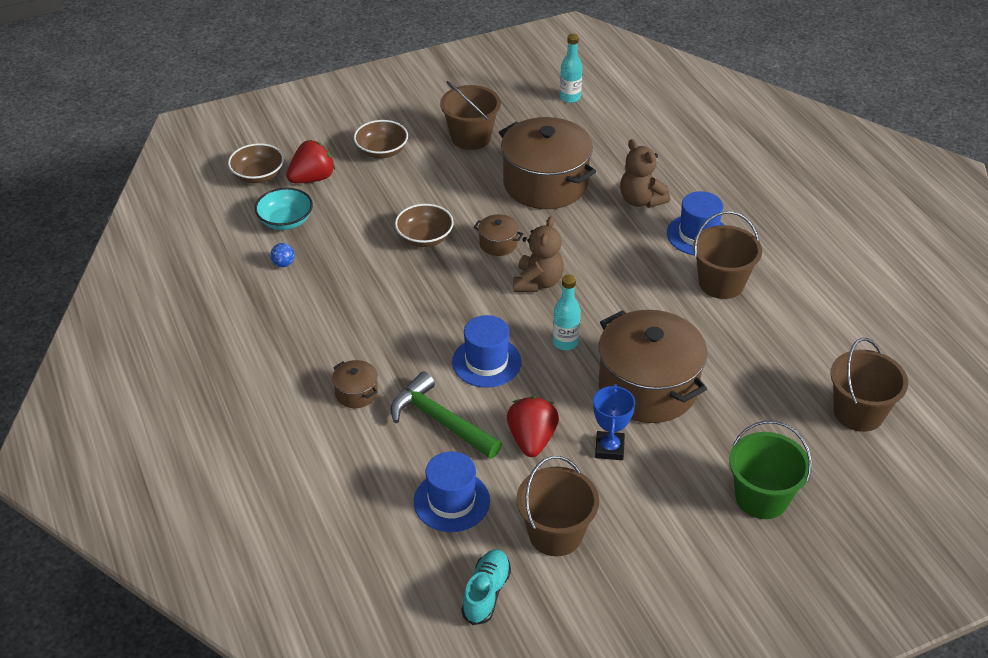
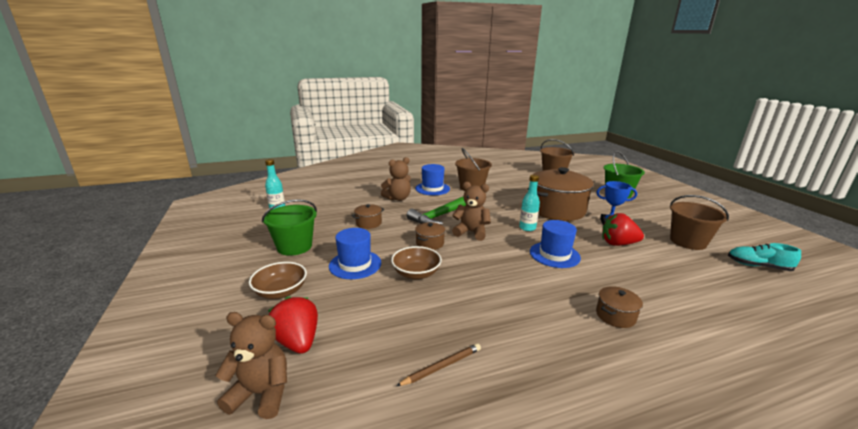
camera: 85 degrees left, 20 degrees down
brown bowl [228,143,284,183] -> brown teddy bear [215,312,287,419]
turquoise bowl [255,188,313,230] -> none
blue ball [270,243,295,267] -> brown pencil [396,343,481,386]
green hammer [390,372,502,459] -> green hammer moved to [407,197,466,225]
blue hat [414,451,490,532] -> blue hat moved to [329,228,381,279]
brown bucket [440,81,501,150] -> green bucket [262,199,317,256]
brown pot [499,117,596,209] -> brown pot [351,204,385,229], size x0.43

